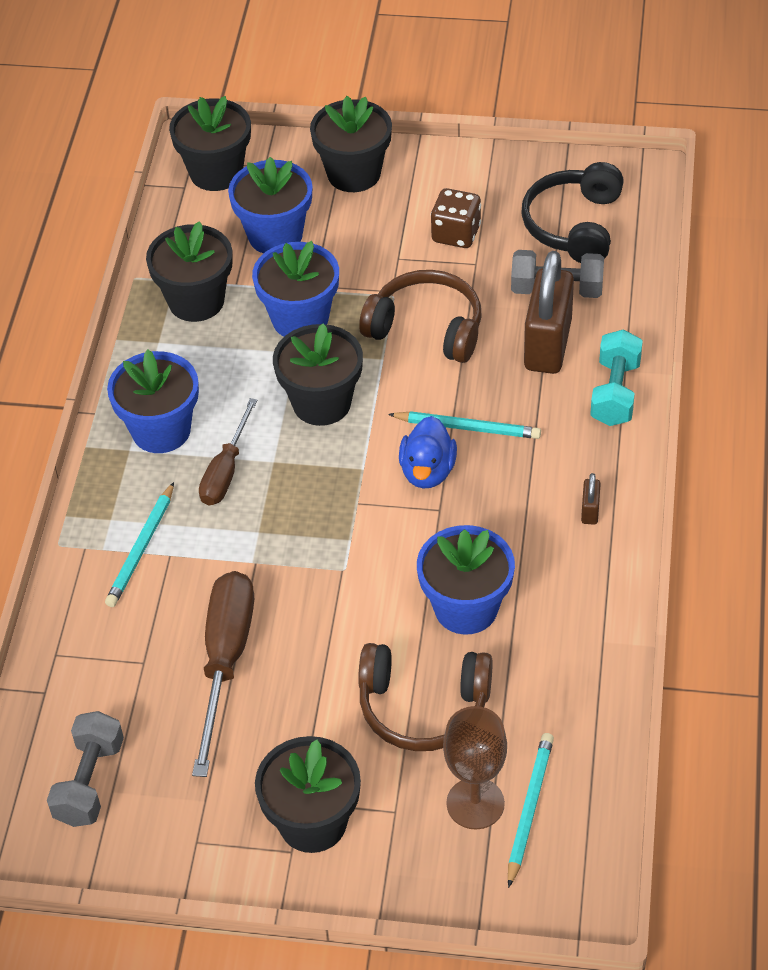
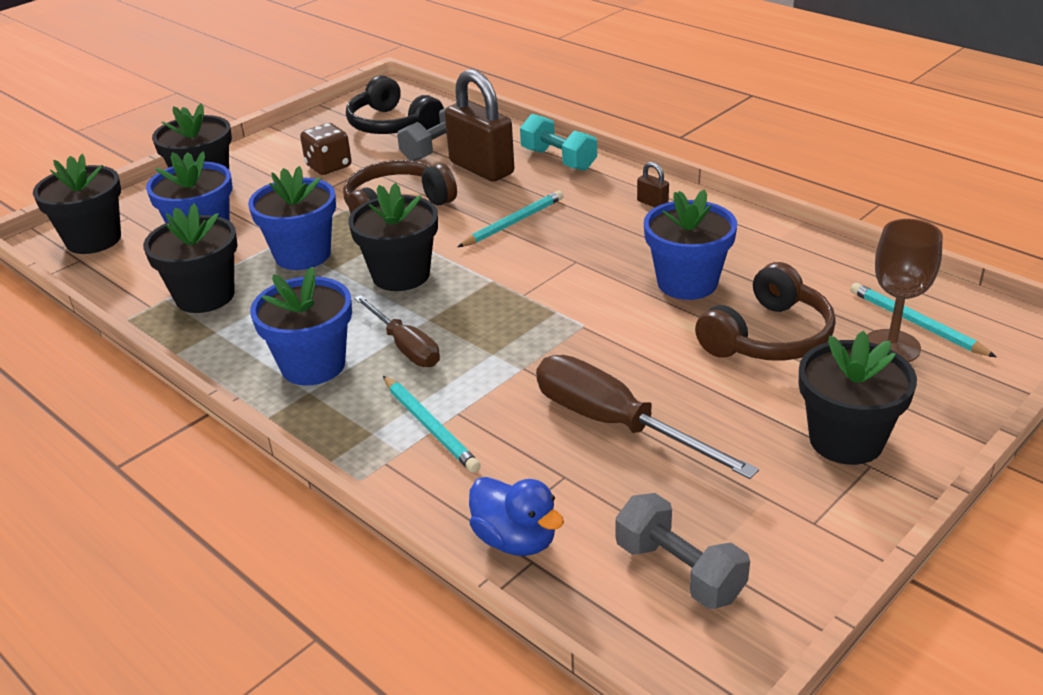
camera: 55 degrees left, 15 degrees down
blue duck [399,416,457,489] -> blue duck moved to [469,477,564,556]

